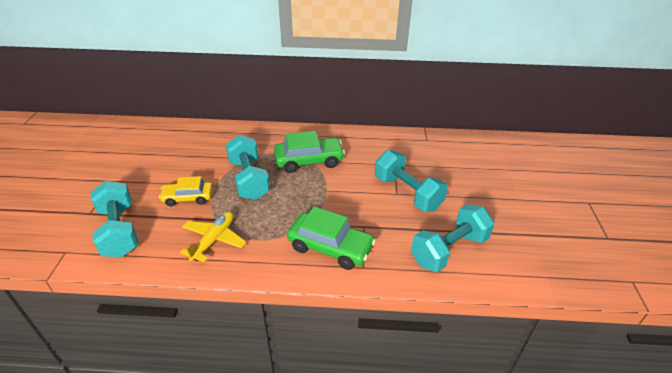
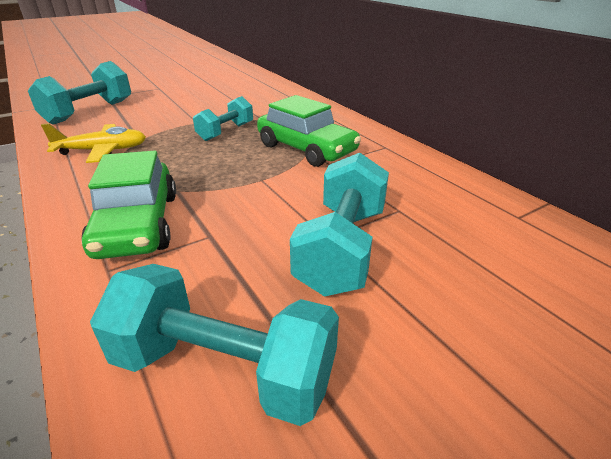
camera: 55 degrees right, 5 degrees down
yellow car [159,176,212,206] -> none
turquoise dumbbell [226,135,270,200] -> turquoise dumbbell [193,96,253,141], size x0.63

